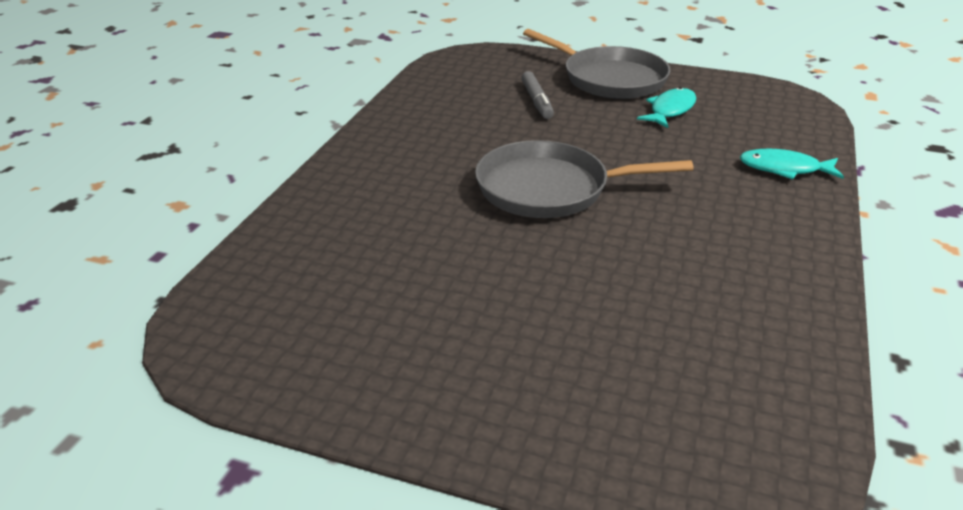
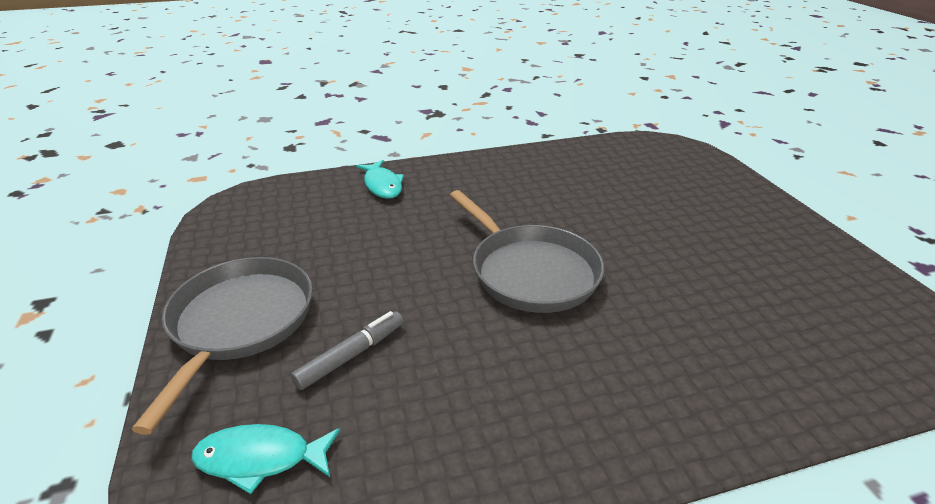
camera: 125 degrees left, 0 degrees up
turquoise fish [637,87,696,128] -> turquoise fish moved to [191,424,340,494]

